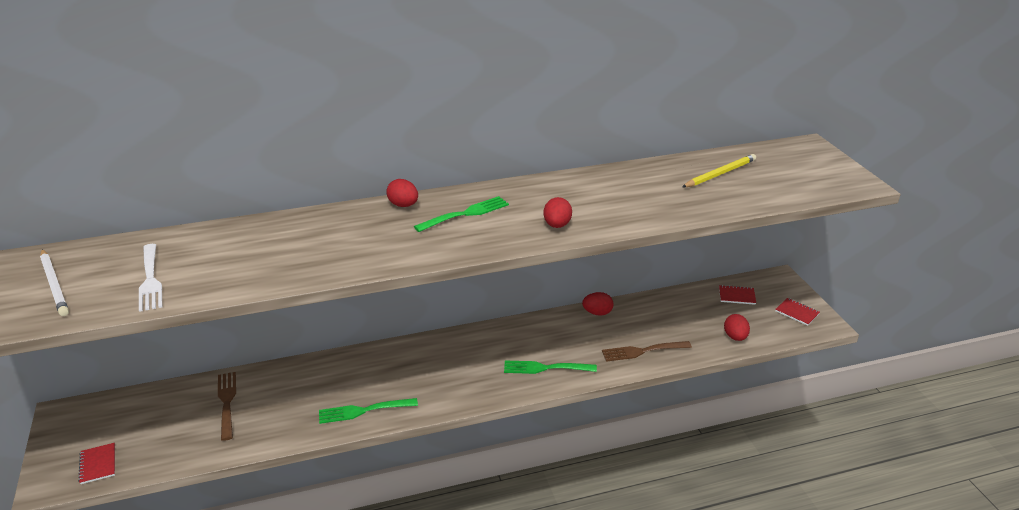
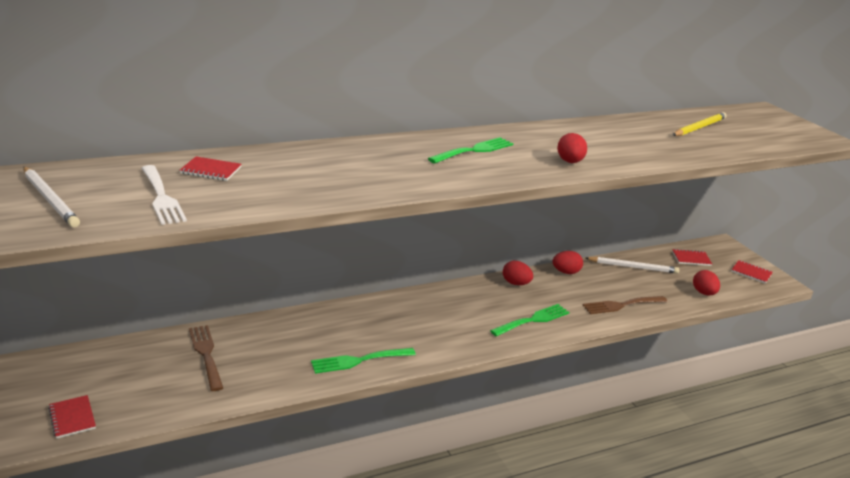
camera: 10 degrees left, 5 degrees down
red egg [386,179,418,207] -> red egg moved to [503,261,533,285]
green fork [504,361,597,374] -> green fork turned 150 degrees clockwise [490,304,570,337]
none -> red notebook [180,157,241,181]
none -> white pencil [585,257,679,274]

